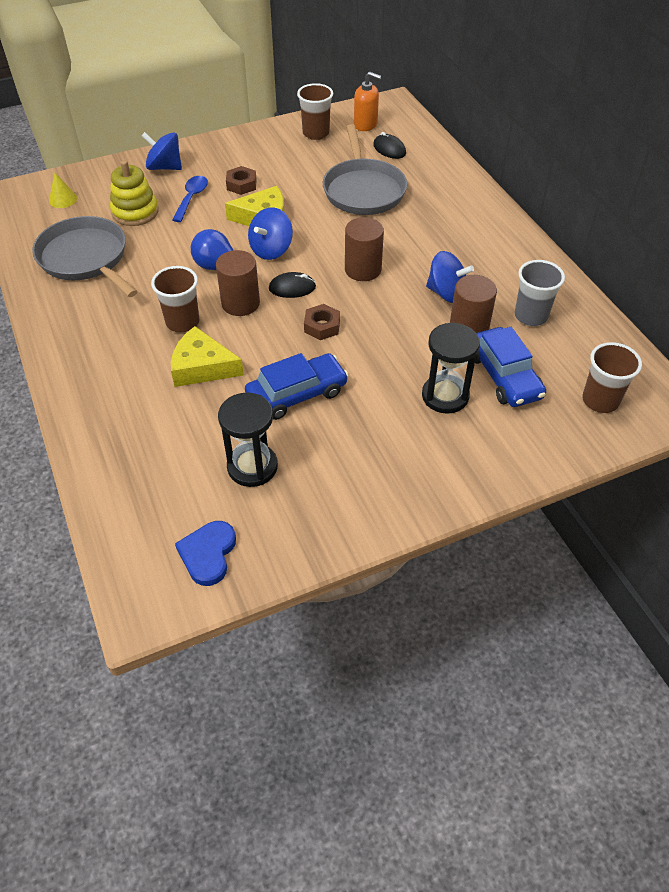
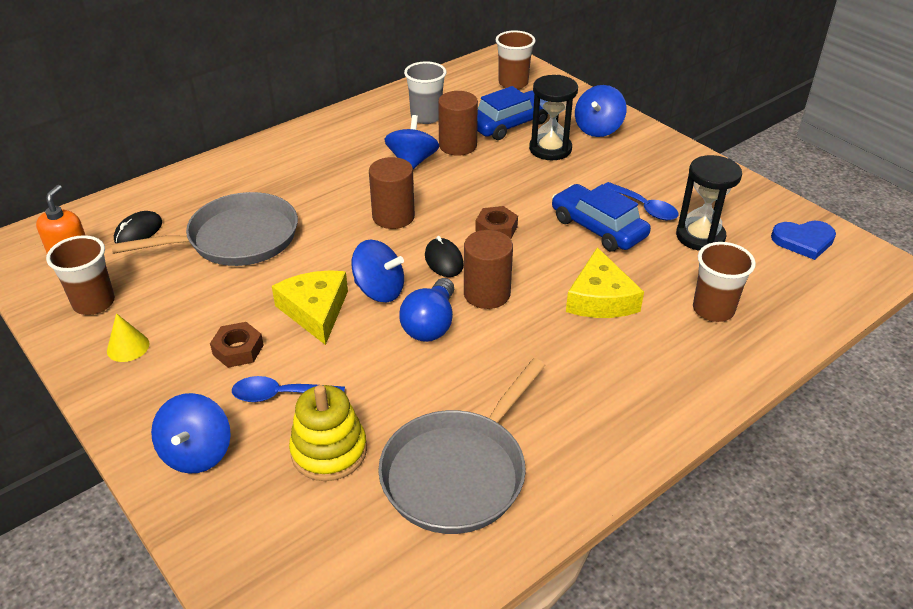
camera: 105 degrees left, 10 degrees down
yellow cone [49,173,77,208] -> yellow cone moved to [107,313,149,362]
brown cup [151,266,199,332] -> brown cup moved to [693,242,756,322]
none -> blue spinning top [575,85,627,137]
none -> blue spoon [604,182,678,220]

